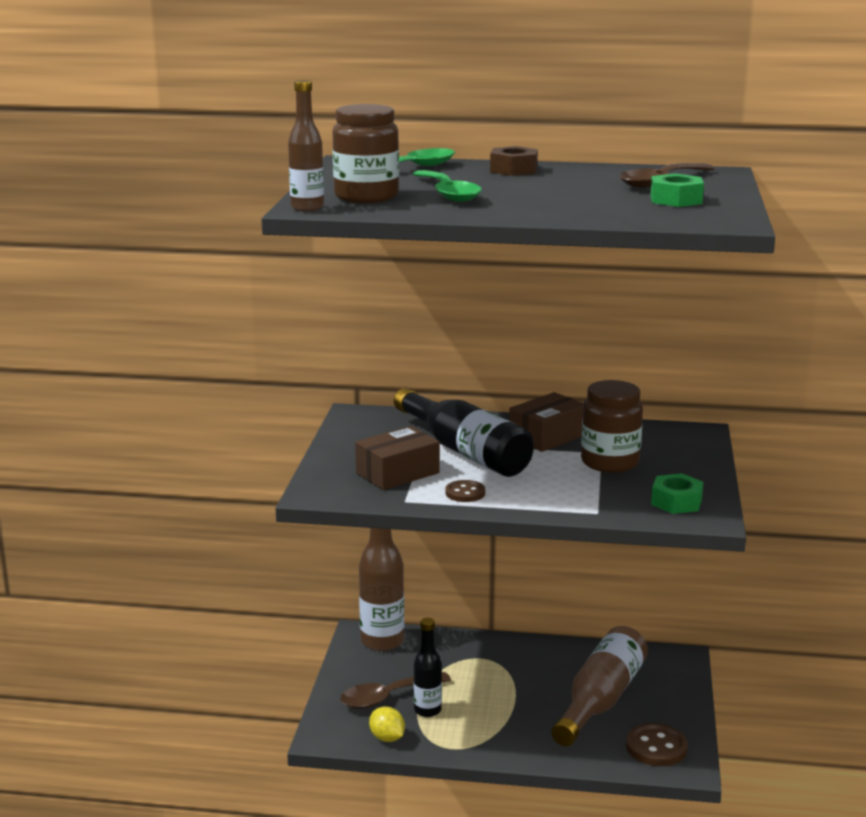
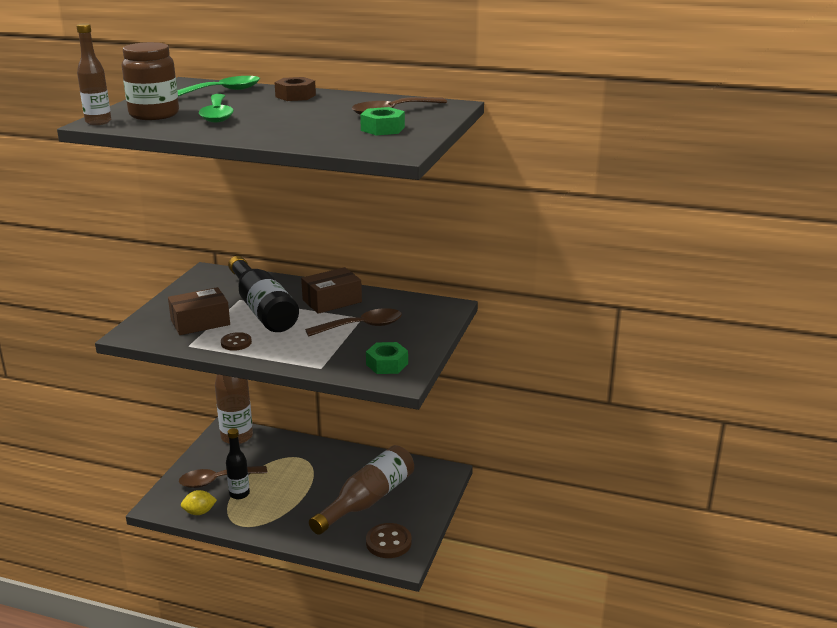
camera: 10 degrees right, 5 degrees up
yellow lemon [369,707,405,742] -> yellow lemon turned 75 degrees counterclockwise [181,490,217,515]
brown jar [581,380,643,473] -> brown spoon [305,308,402,337]

